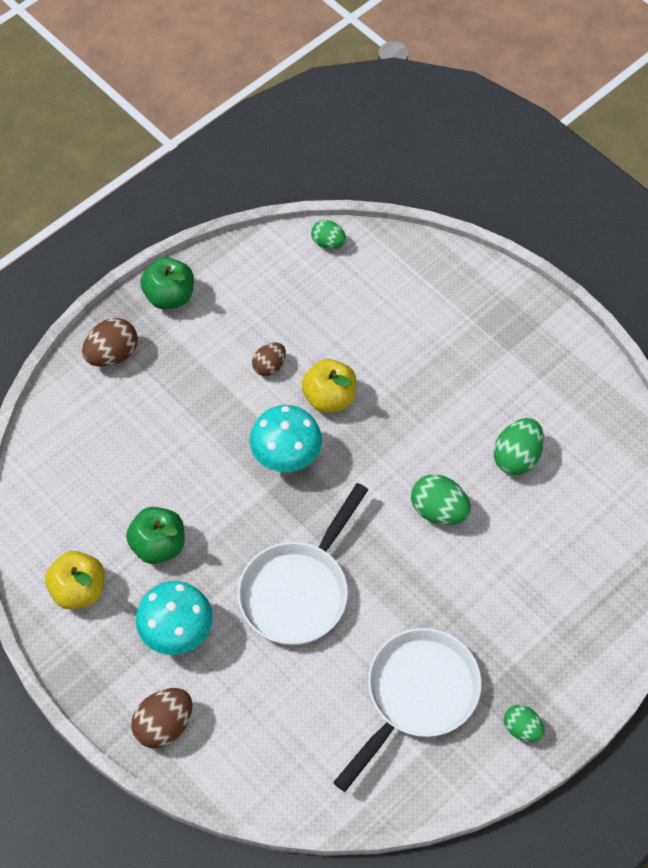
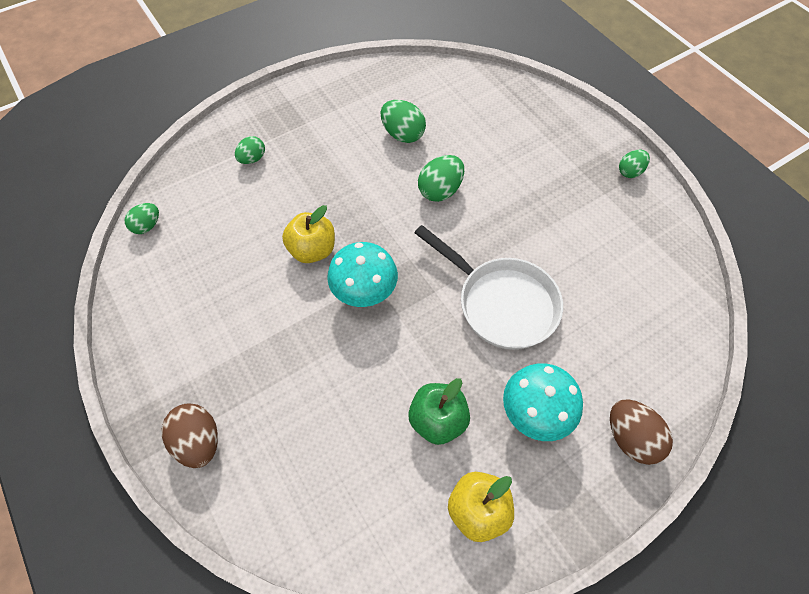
camera: 80 degrees left, 0 degrees up
green apple [140,257,194,310] -> none
brown egg [252,343,286,376] -> none
white pan [333,628,482,792] -> none
none -> green egg [235,136,265,164]

